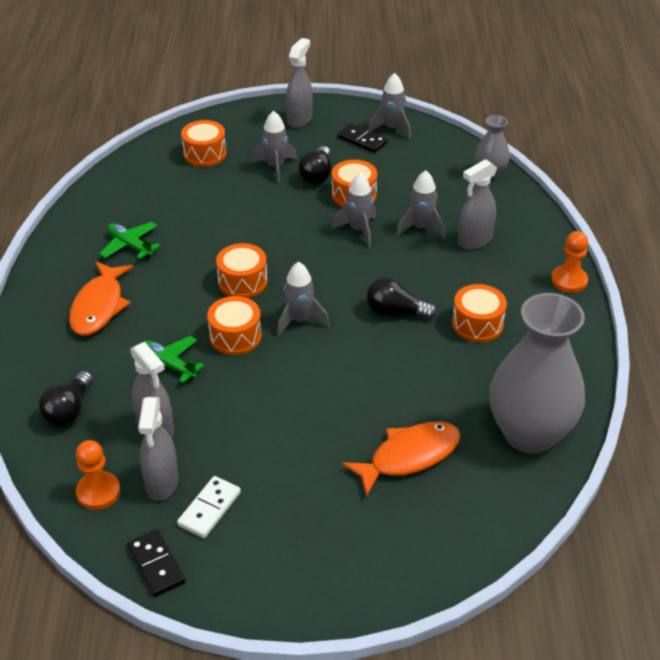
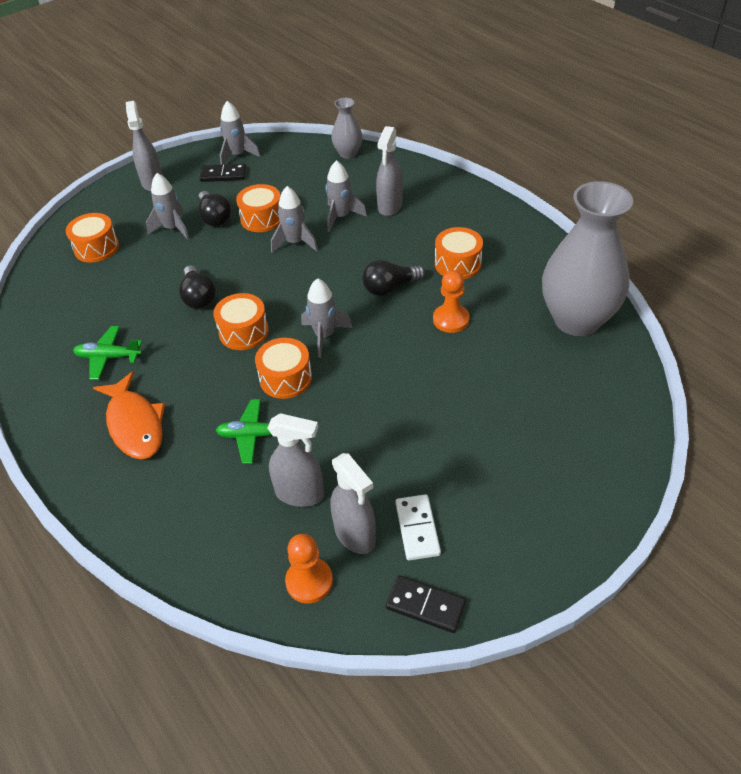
camera: 35 degrees left, 5 degrees up
black light bulb [38,371,93,427] -> black light bulb moved to [179,265,216,309]
orange fish [341,421,461,497] -> none
orange pawn [551,231,588,293] -> orange pawn moved to [433,270,470,333]

